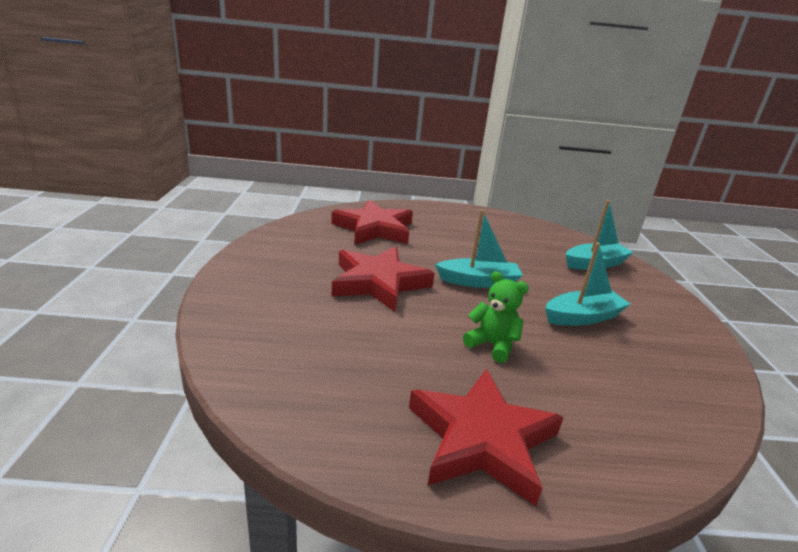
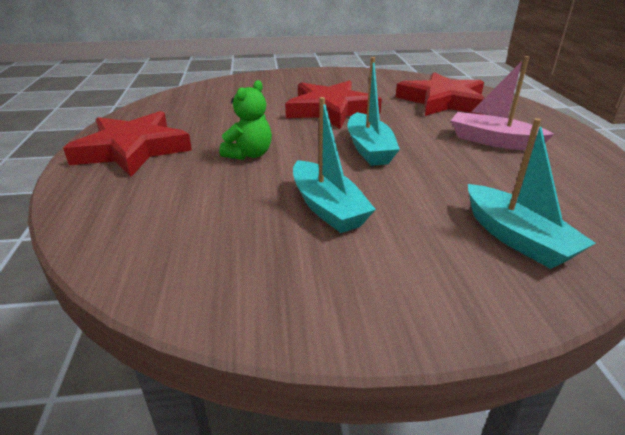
camera: 85 degrees right, 5 degrees up
none -> pink boat [451,56,554,150]

